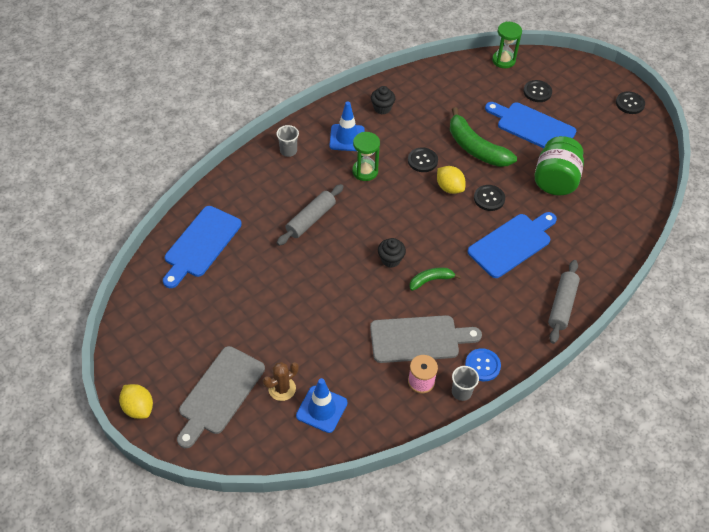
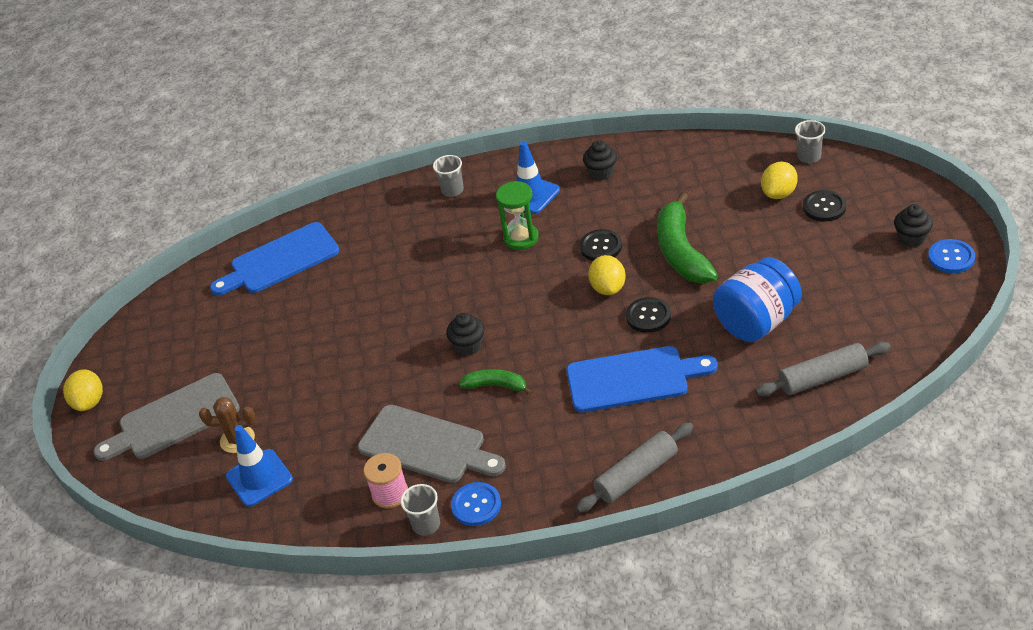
camera: 40 degrees right, 10 degrees down
grey rolling pin [277,184,344,246] -> grey rolling pin moved to [755,342,891,396]
blue cutting board [485,102,576,148] -> none
green hourglass [492,22,522,68] -> grey cup [795,120,826,163]
green jar [535,136,584,196] -> blue jar [713,257,802,342]
black button [616,91,645,114] -> blue button [928,239,975,273]
none -> yellow lemon [761,162,798,199]
none -> black cupcake [894,204,933,248]

